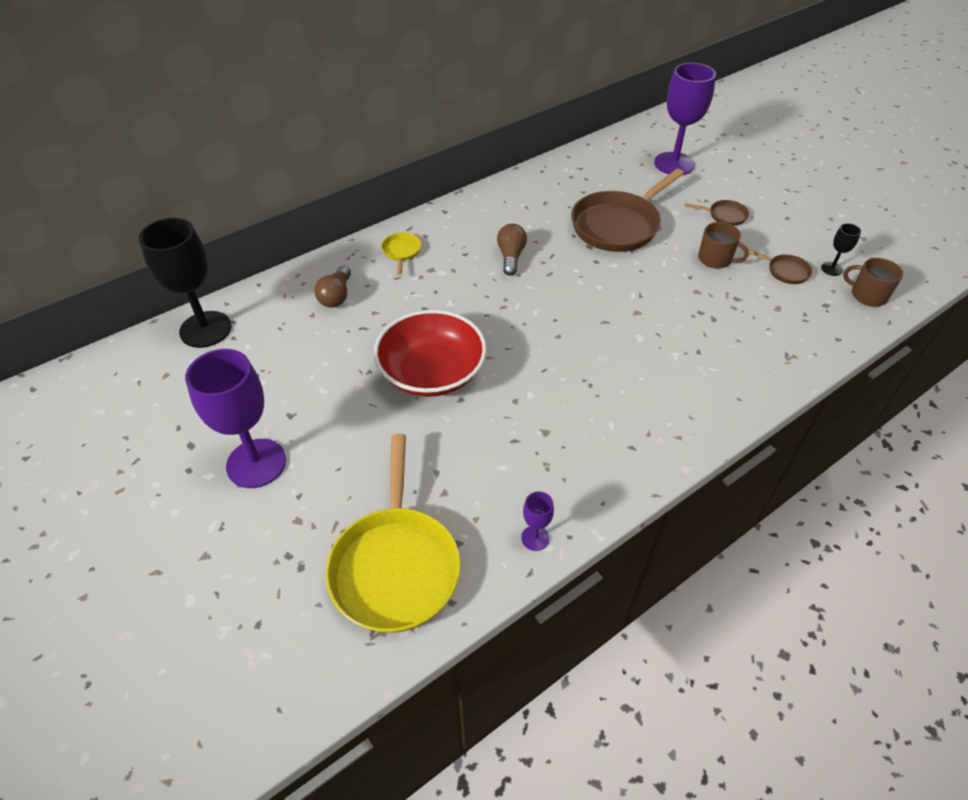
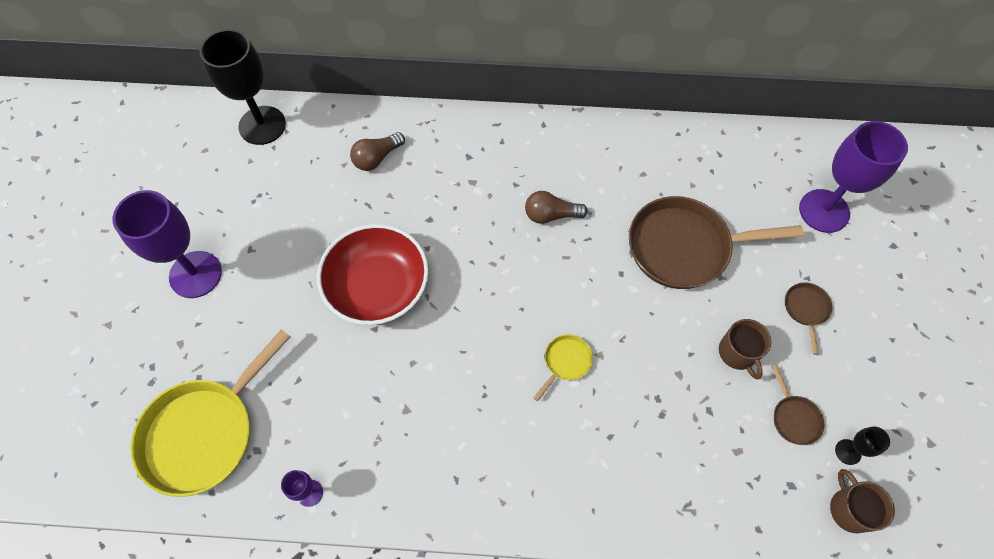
camera: 40 degrees right, 15 degrees up
yellow pan [381,233,421,275] -> yellow pan moved to [533,334,593,401]
brown light bulb [497,224,527,276] -> brown light bulb turned 135 degrees counterclockwise [525,191,588,224]
brown pan [685,200,749,226] -> brown pan turned 135 degrees counterclockwise [785,283,832,355]

